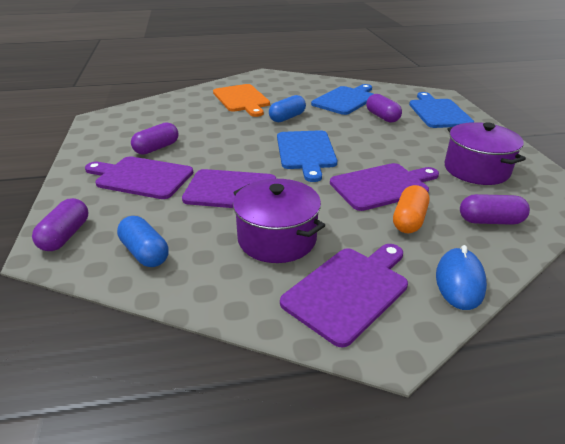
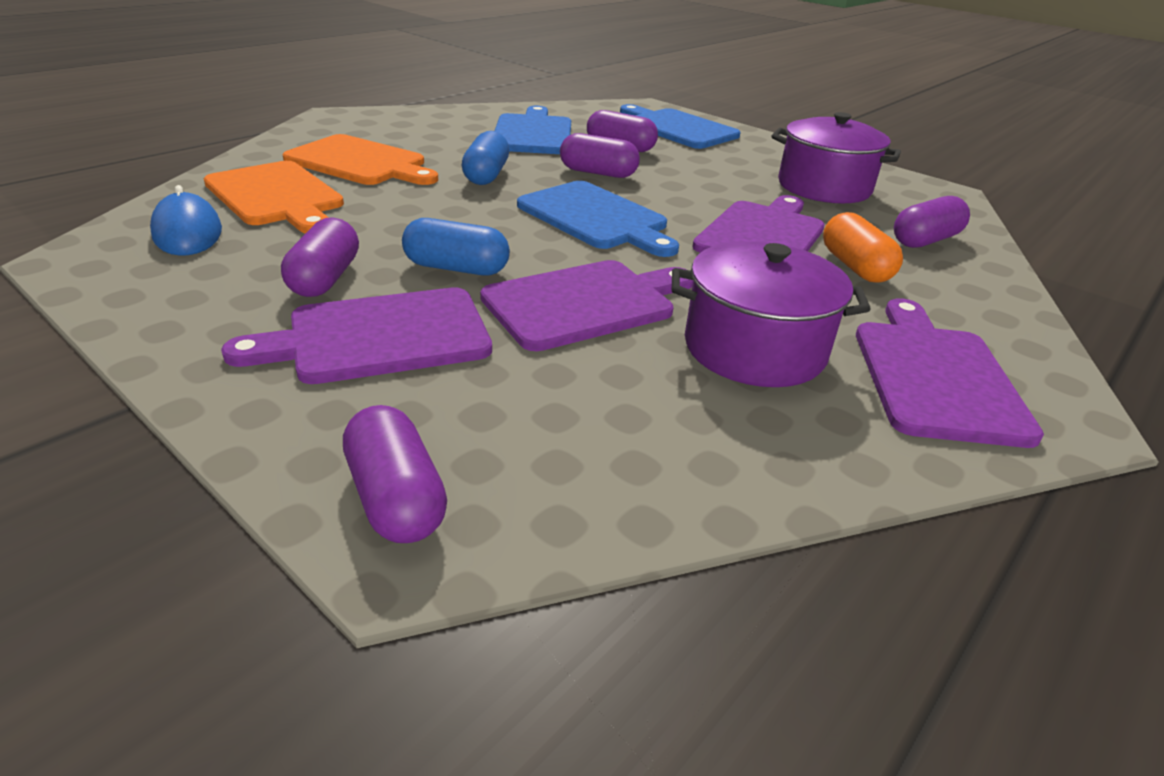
camera: 40 degrees left, 0 degrees up
blue capsule [117,216,169,267] -> blue capsule moved to [402,218,510,275]
blue mouse [436,245,487,310] -> blue mouse moved to [150,185,222,256]
none -> orange cutting board [204,161,344,234]
none -> purple capsule [560,133,640,178]

